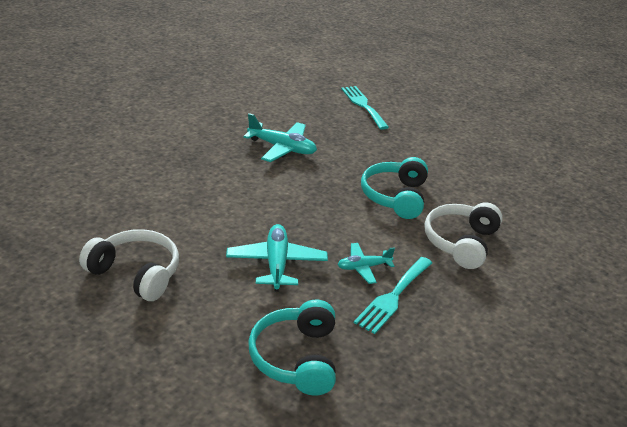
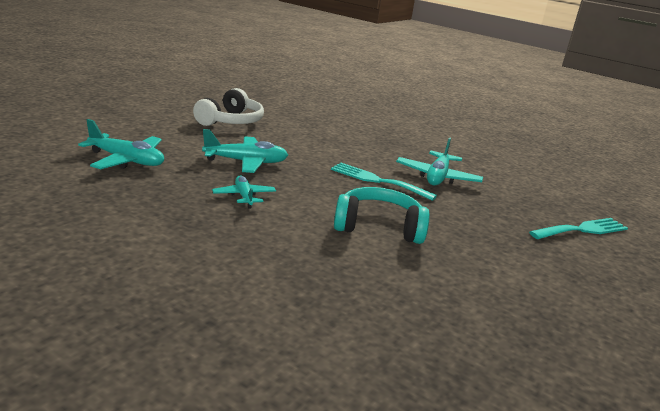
camera: 85 degrees right, 10 degrees down
turquoise headphones [248,300,336,396] -> turquoise plane [78,119,164,169]
turquoise fork [354,257,432,334] -> turquoise fork moved to [331,163,437,201]
white headphones [424,202,503,269] -> none

